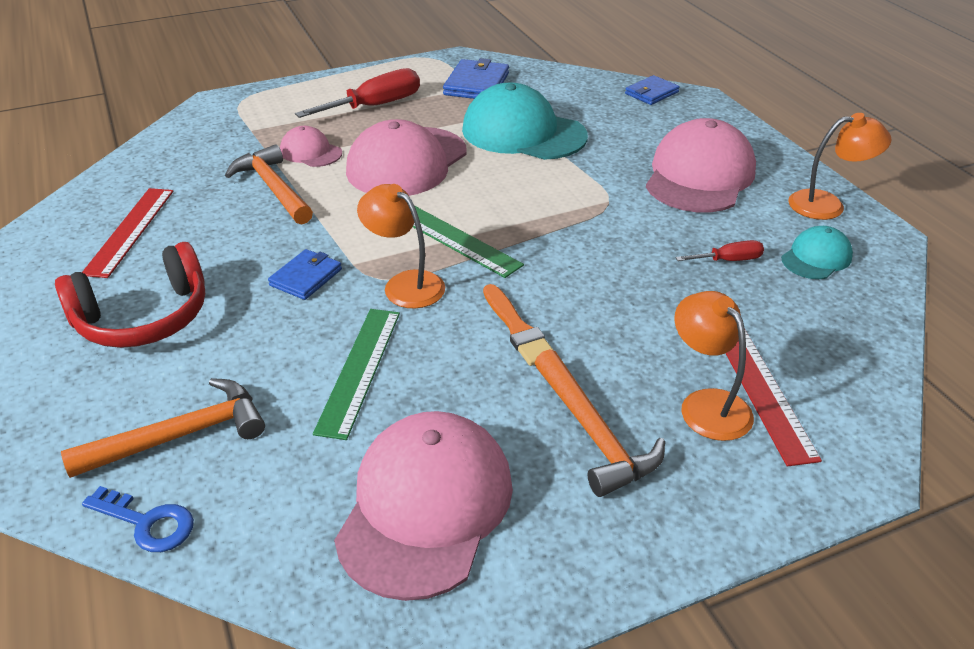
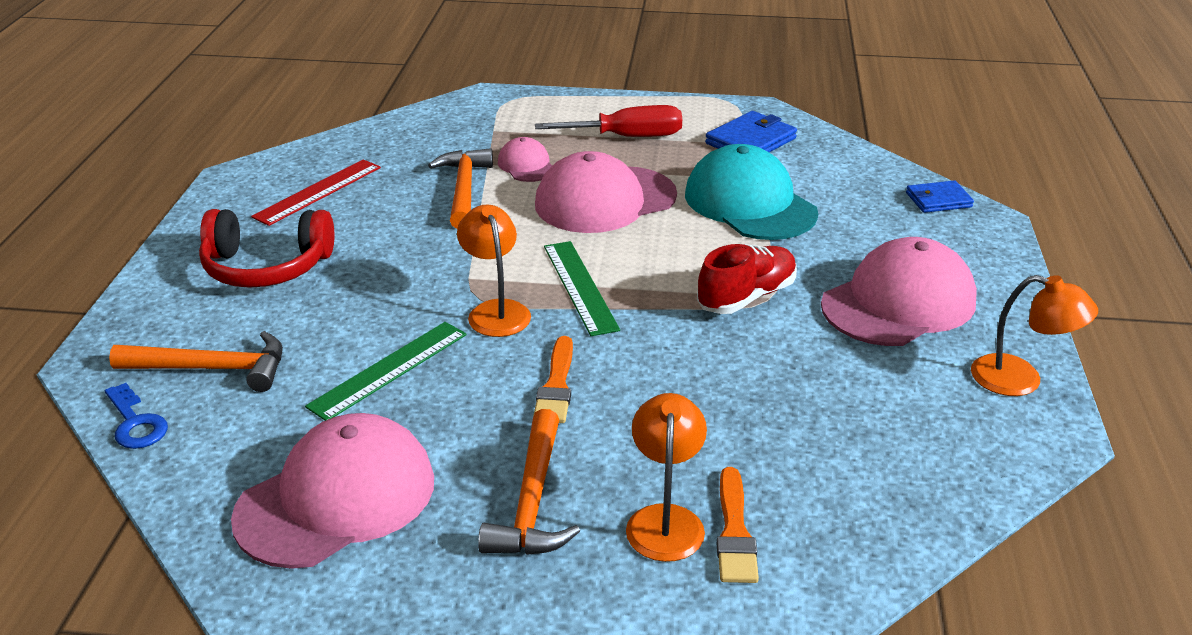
camera: 30 degrees right, 5 degrees down
blue wallet [268,249,342,300] -> none
red screwdriver [676,240,764,261] -> none
red ruler [725,330,822,466] -> orange brush [717,467,759,583]
turquoise cap [781,226,853,279] -> none
none -> red shoe [697,244,797,314]

